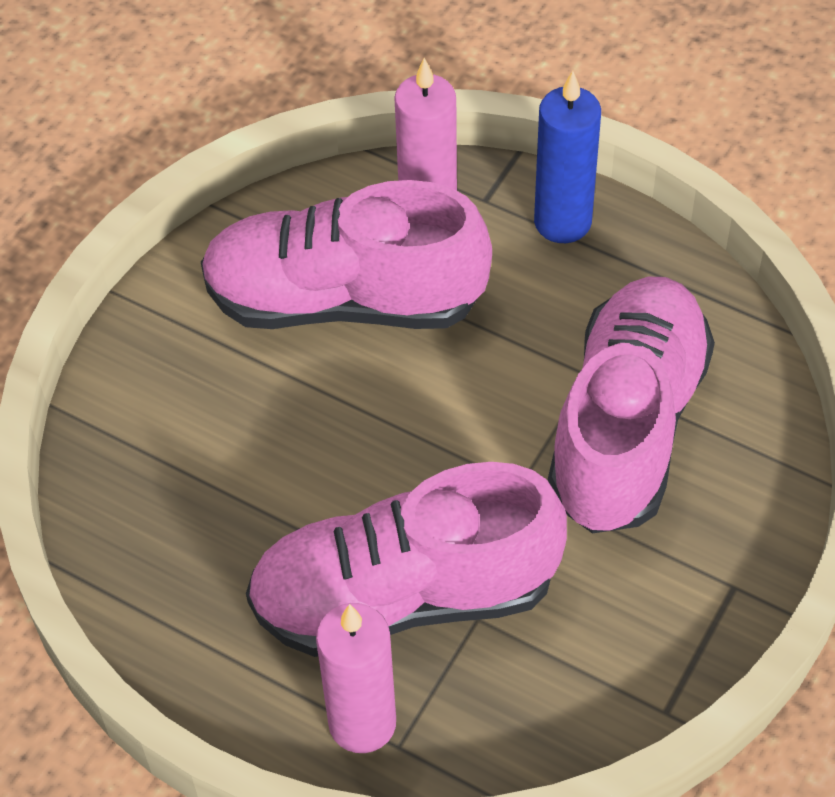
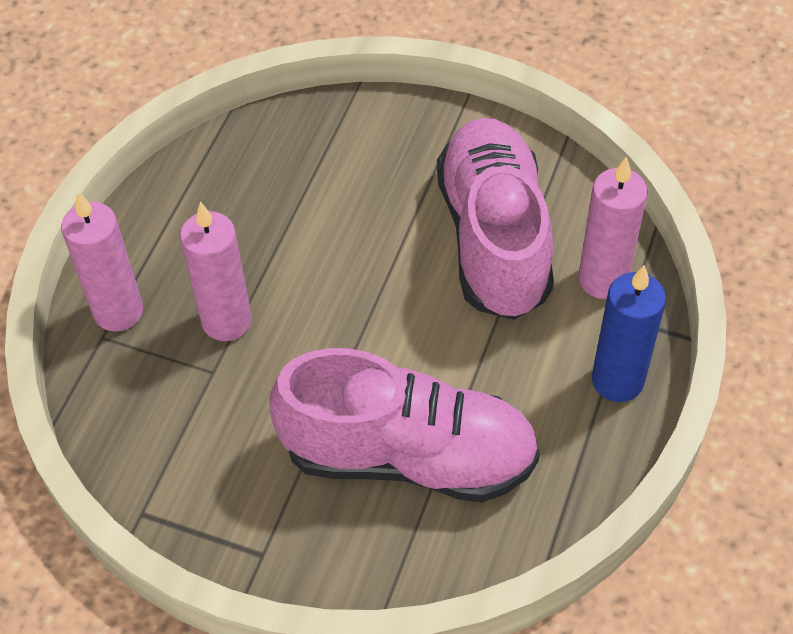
camera: 80 degrees right, 0 degrees up
pink shoe [246,462,567,657] -> pink candle [180,202,252,341]

